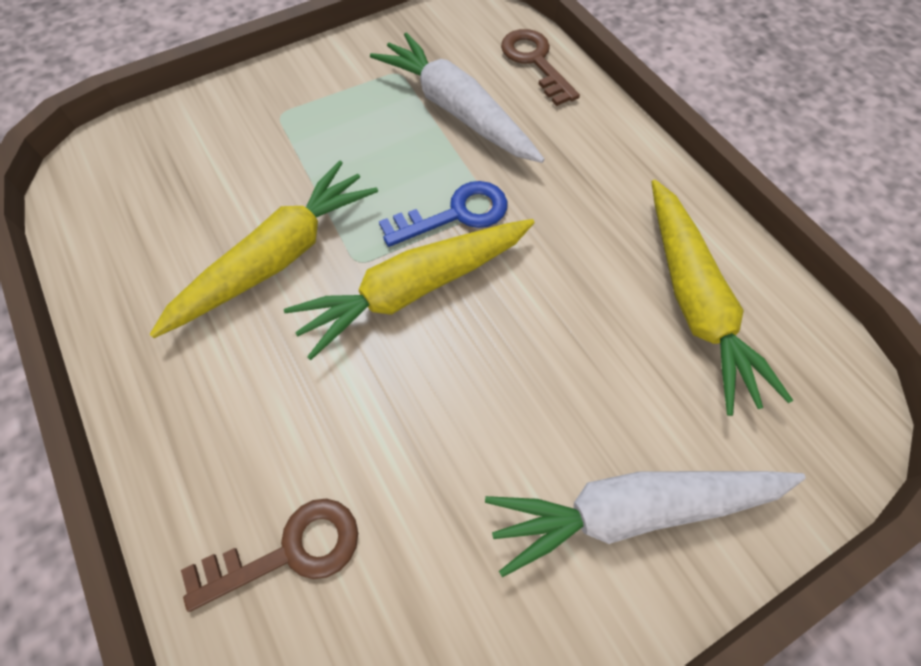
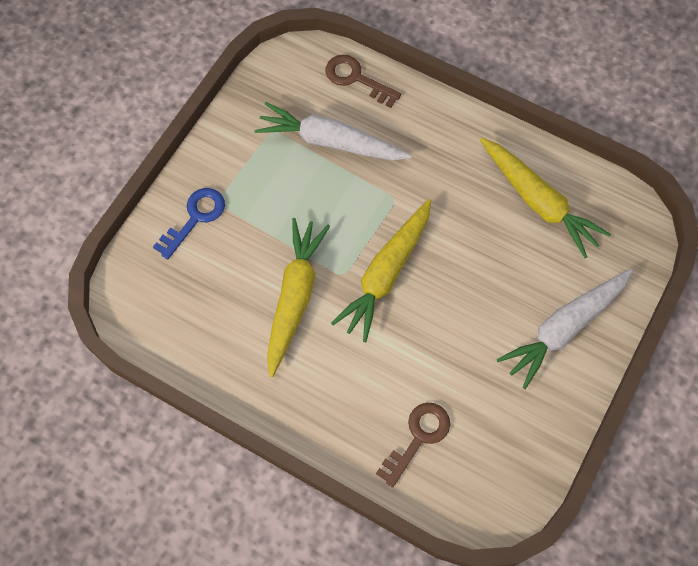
camera: 30 degrees left, 5 degrees up
blue key [379,181,507,247] -> blue key moved to [153,188,225,259]

